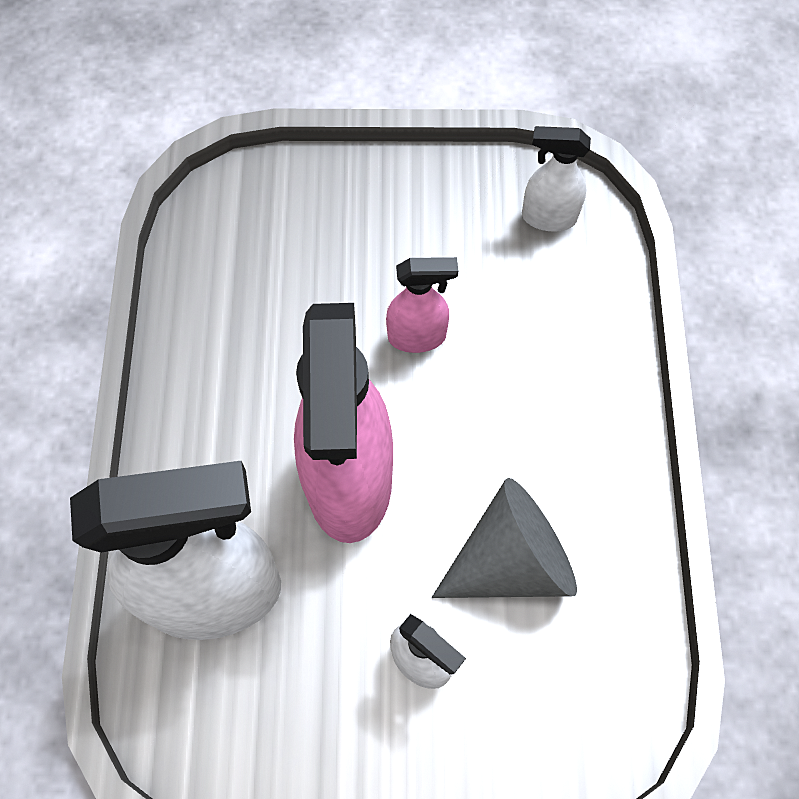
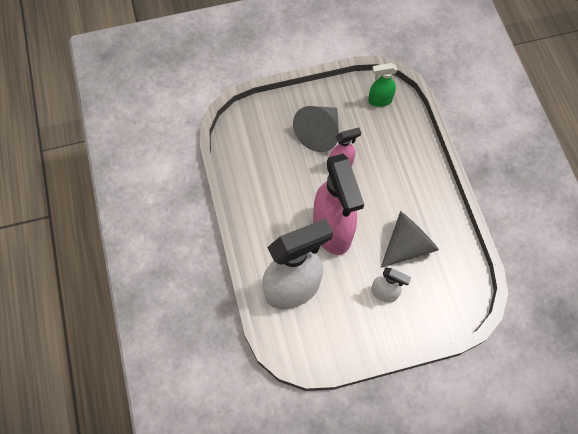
camera: 15 degrees left, 0 degrees up
white spray bottle [522,126,591,232] -> green spray bottle [368,63,397,107]
none -> grey cone [293,106,339,152]

